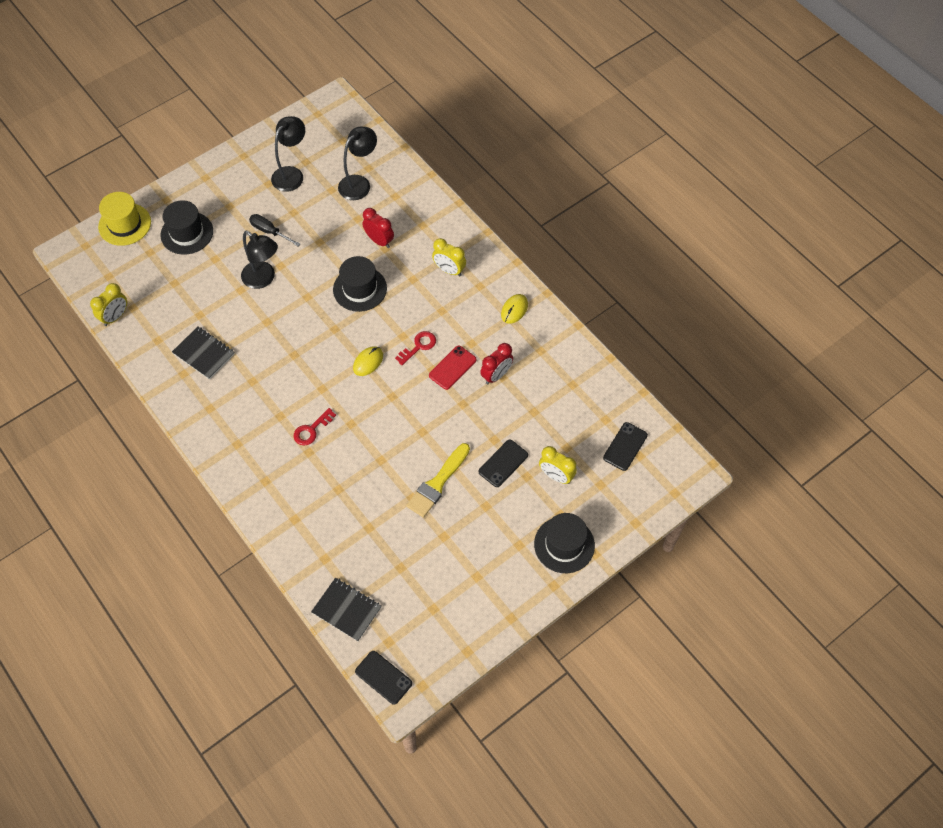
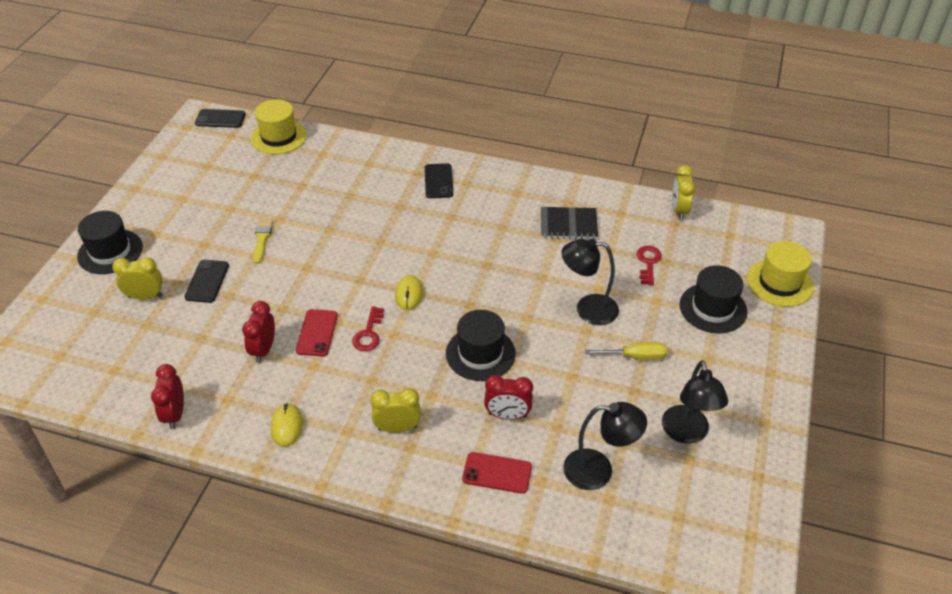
camera: 145 degrees right, 15 degrees down
black screwdriver [249,214,300,246] -> yellow screwdriver [585,342,667,360]
red key [294,408,336,445] -> red key moved to [637,246,662,286]
black notebook [311,578,382,641] -> yellow hat [251,99,307,154]
black lamp [338,127,377,200] -> black lamp turned 90 degrees counterclockwise [563,402,647,490]
yellow brush [406,443,470,518] -> yellow brush [253,219,273,264], size x0.64
black phone [603,422,648,471] -> black phone moved to [425,163,453,198]
none -> red clock [151,364,184,429]
none -> red phone [462,452,532,494]

